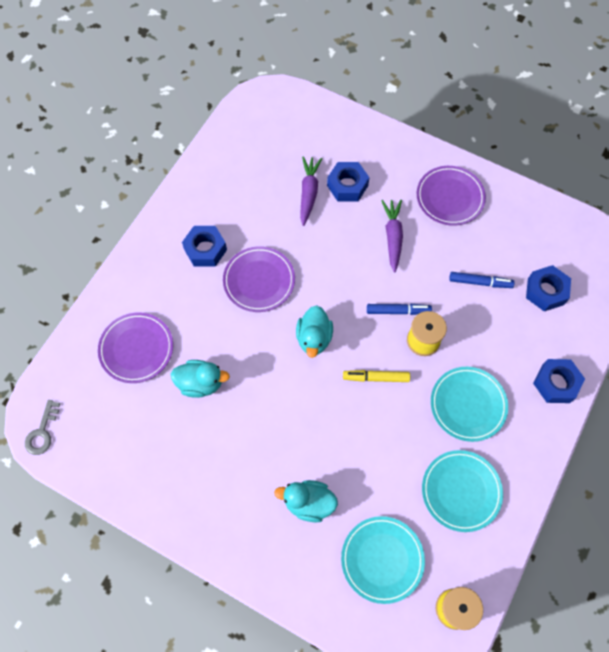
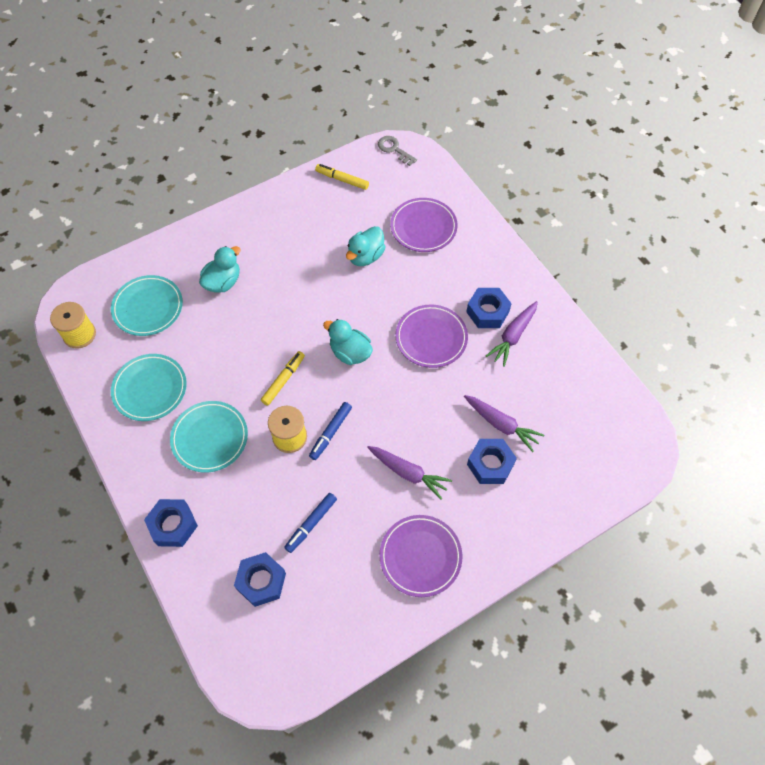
camera: 120 degrees right, 5 degrees down
none -> yellow marker [315,164,369,190]
none -> purple carrot [486,301,538,367]

